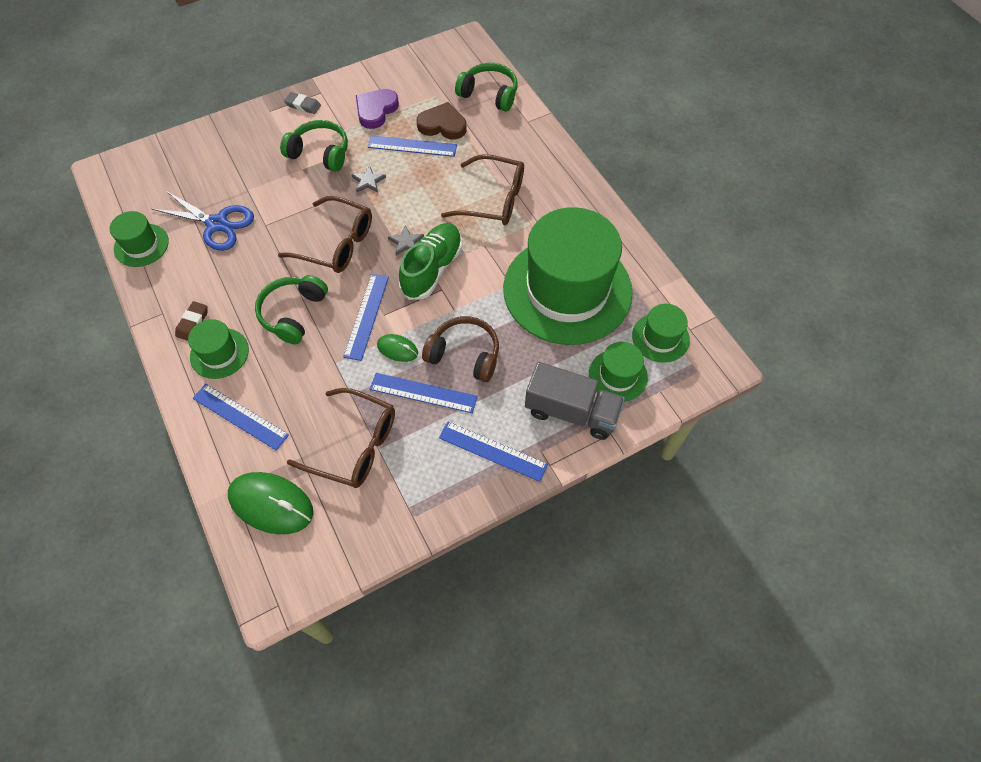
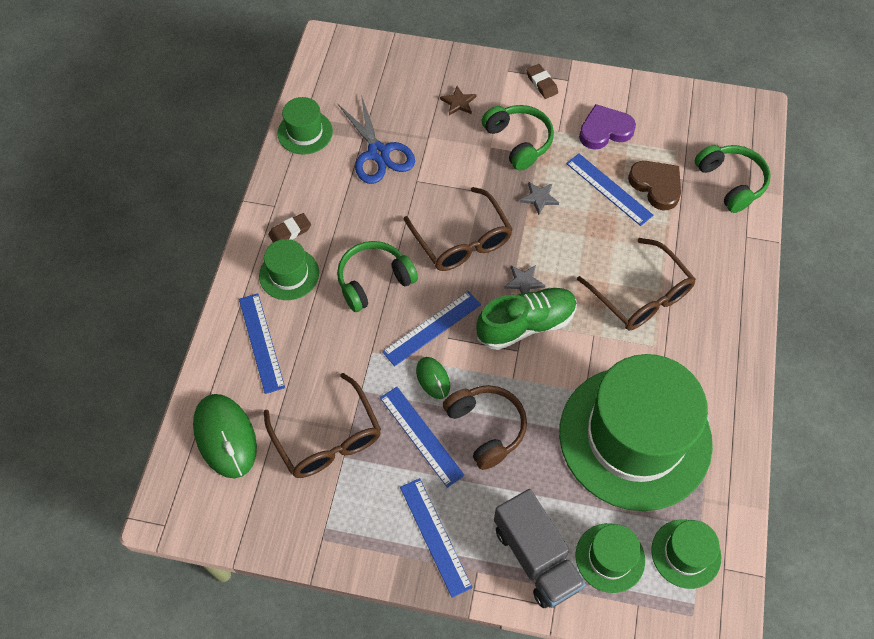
camera: 40 degrees right, 0 degrees up
grey eraser [284,92,321,114] -> brown eraser [526,64,558,99]
none -> brown star [440,86,476,116]

